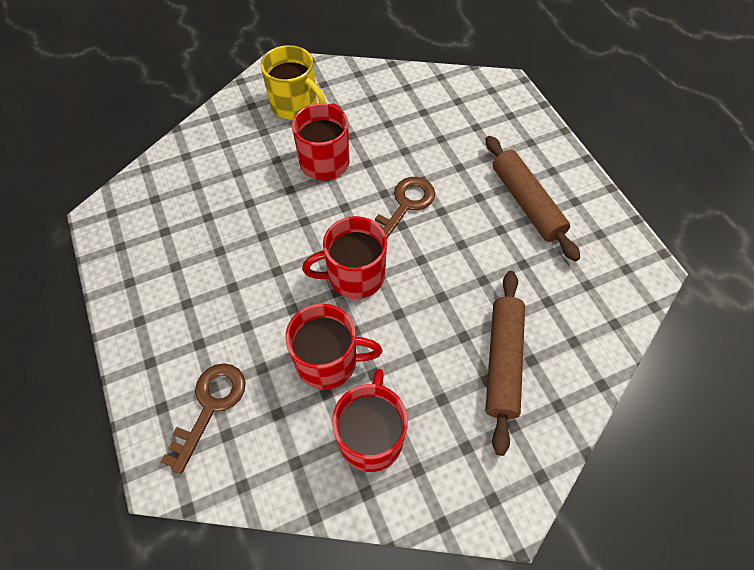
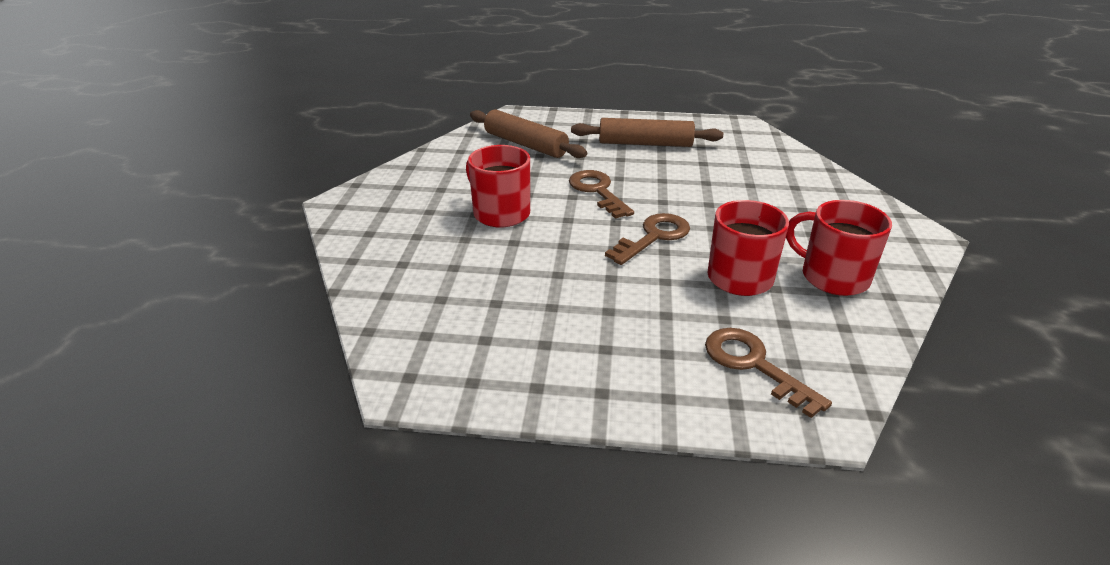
camera: 60 degrees left, 25 degrees down
yellow mug [261,45,325,120] -> none
red mug [302,216,387,299] -> brown key [605,213,690,265]
brown rolling pin [485,271,525,456] -> brown rolling pin moved to [470,110,587,158]

